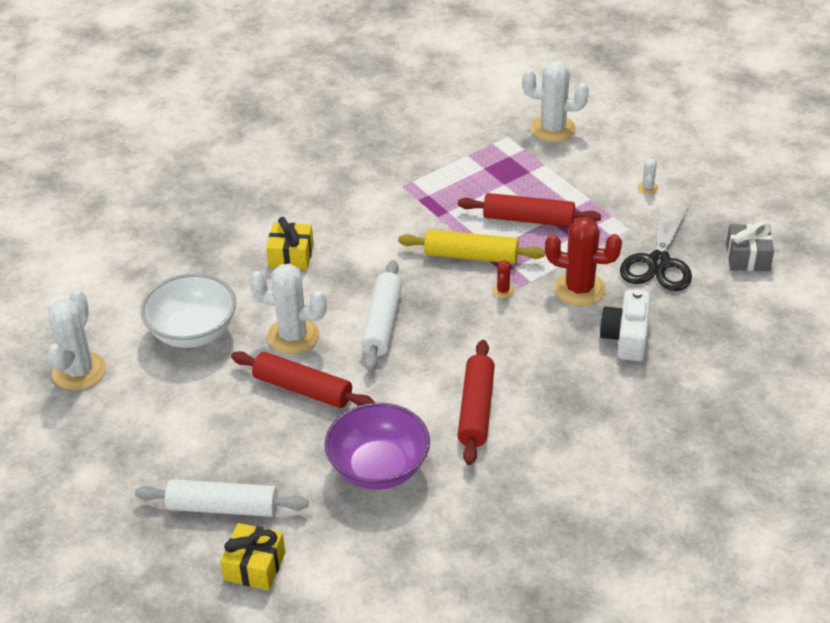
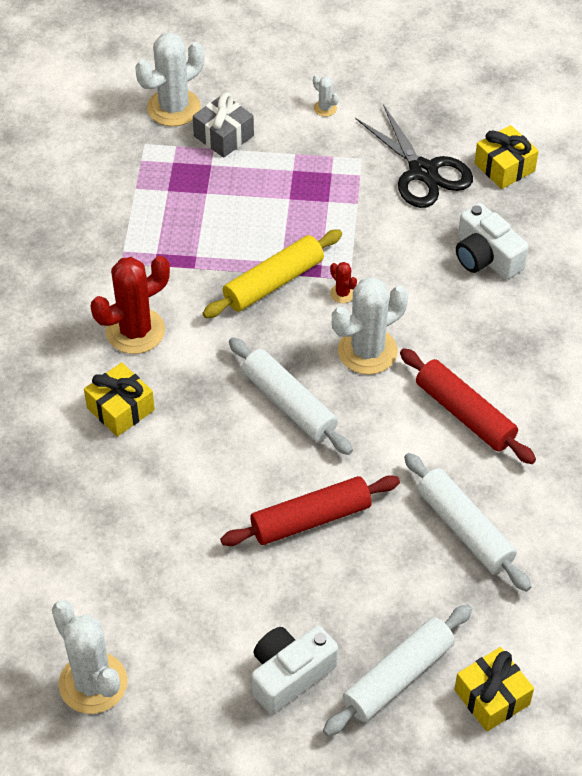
camera: 50 degrees left, 10 degrees up
white bowl [140,273,236,348] -> none
white cactus [249,264,327,354] -> white cactus moved to [332,277,408,374]
purple bowl [325,403,430,490] -> white rolling pin [404,453,531,592]
red rolling pin [458,193,601,227] -> none
red cactus [545,217,622,306] -> red cactus moved to [91,256,170,354]
grey gift [726,221,774,271] -> grey gift moved to [193,92,254,158]
none -> white camera [251,626,338,714]
none -> yellow gift [474,125,539,189]

